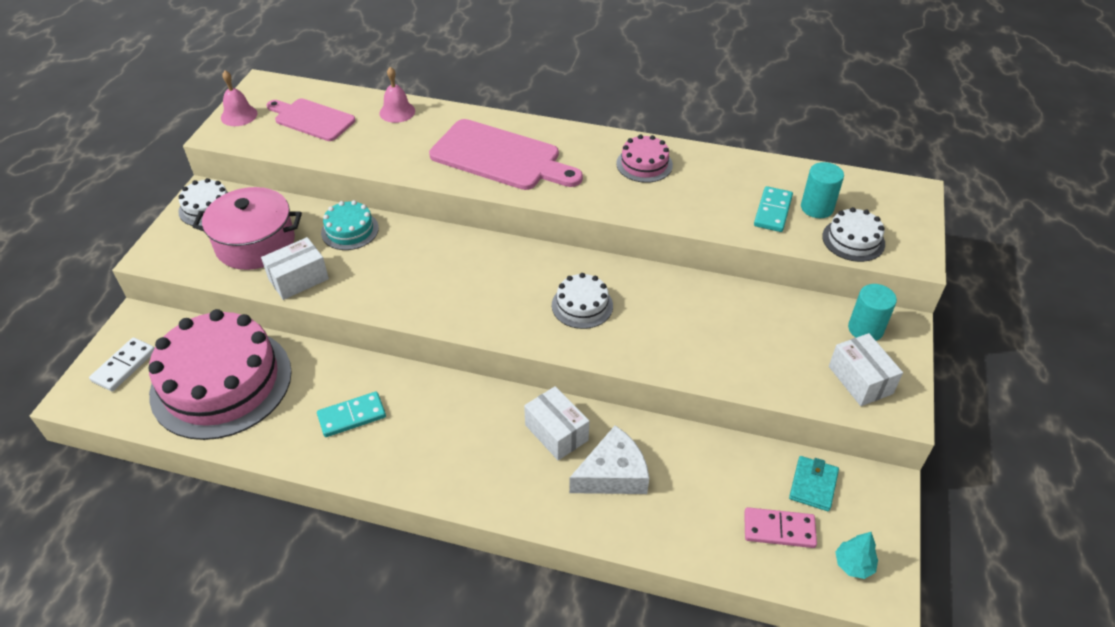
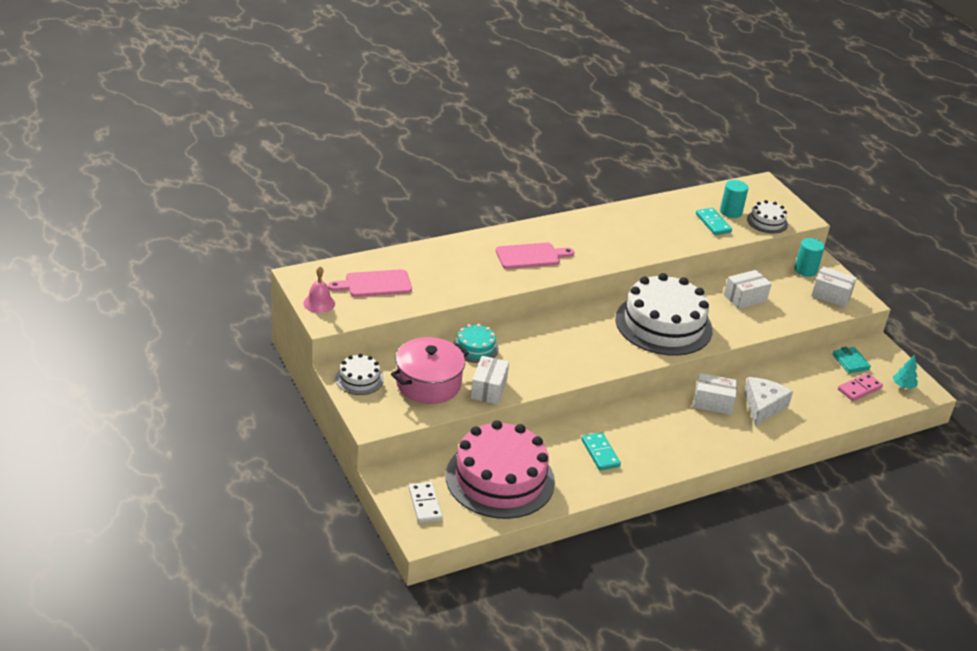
camera: 45 degrees left, 10 degrees down
turquoise domino [317,392,386,437] -> turquoise domino turned 45 degrees counterclockwise [582,432,621,470]
pink bell [379,67,415,123] -> none
pink cutting board [429,119,583,190] -> pink cutting board [496,243,574,269], size x0.64
white cake [552,273,613,329] -> white cake [615,273,713,356], size x2.19
pink cake [616,135,673,183] -> none
none -> white box [724,270,771,309]

